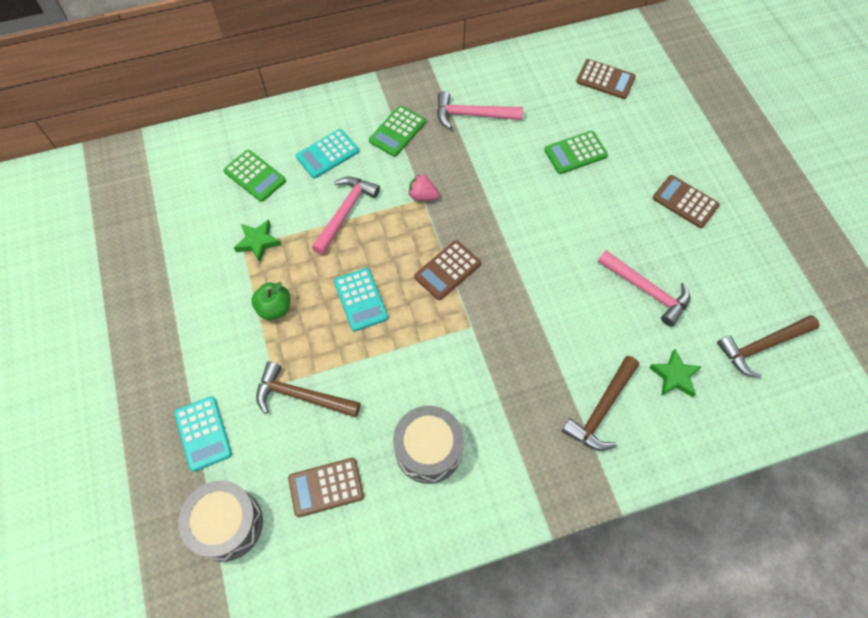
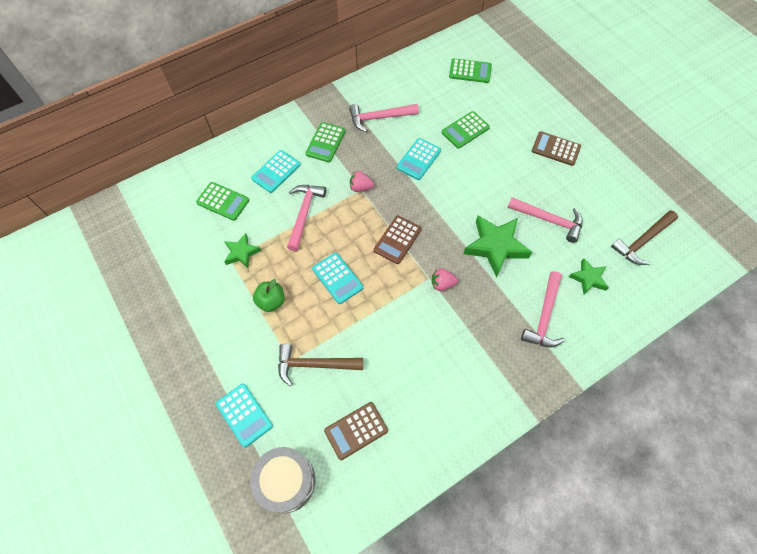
camera: 15 degrees left, 0 degrees up
grey drum [393,406,464,484] -> none
brown hammer [562,356,639,451] -> pink hammer [521,271,565,347]
brown calculator [576,59,636,99] -> green calculator [449,58,492,83]
none -> turquoise calculator [397,138,441,180]
none -> pink strawberry [432,268,458,291]
none -> green star [463,216,532,278]

